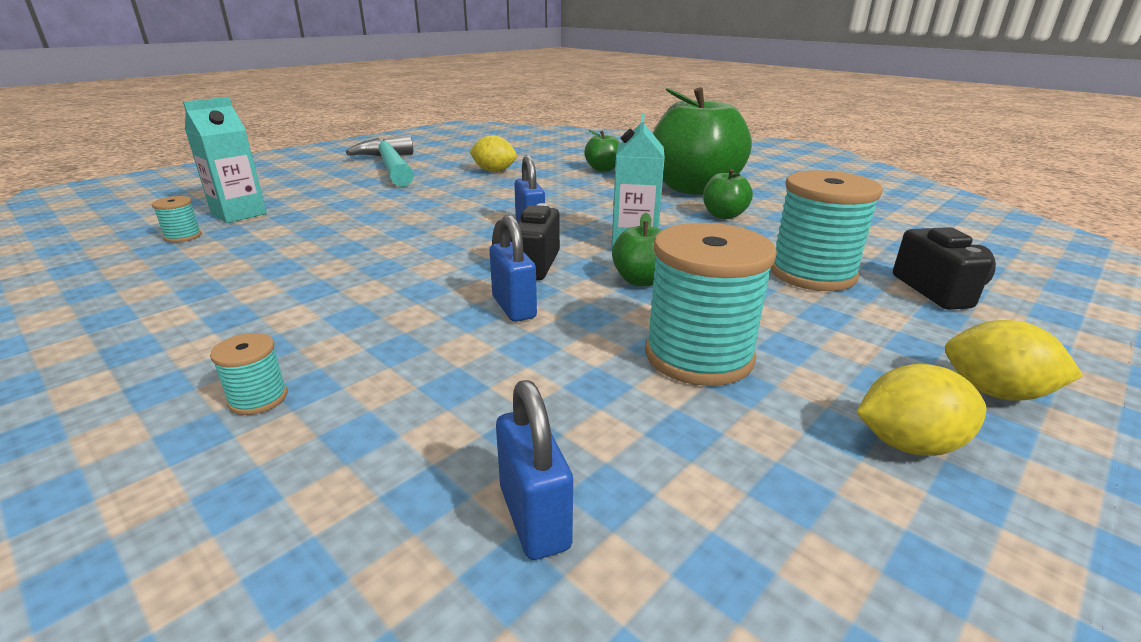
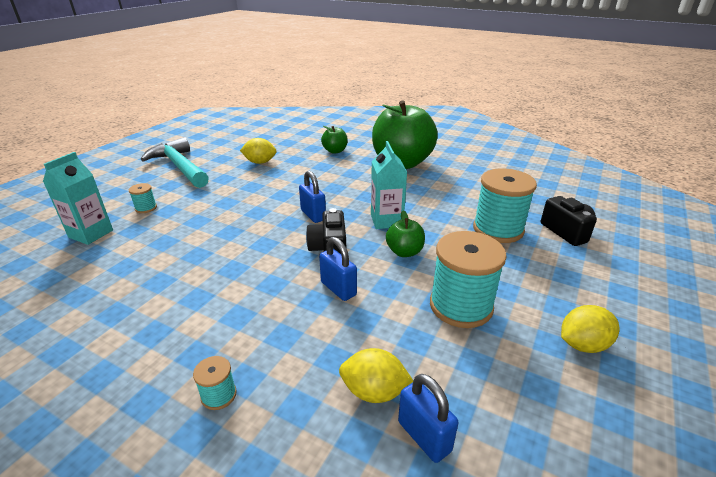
camera: 15 degrees left, 5 degrees up
turquoise spool [152,196,202,242] -> turquoise spool moved to [129,183,157,213]
green apple [703,169,753,219] -> none
yellow lemon [945,320,1083,401] -> yellow lemon moved to [339,348,413,403]

